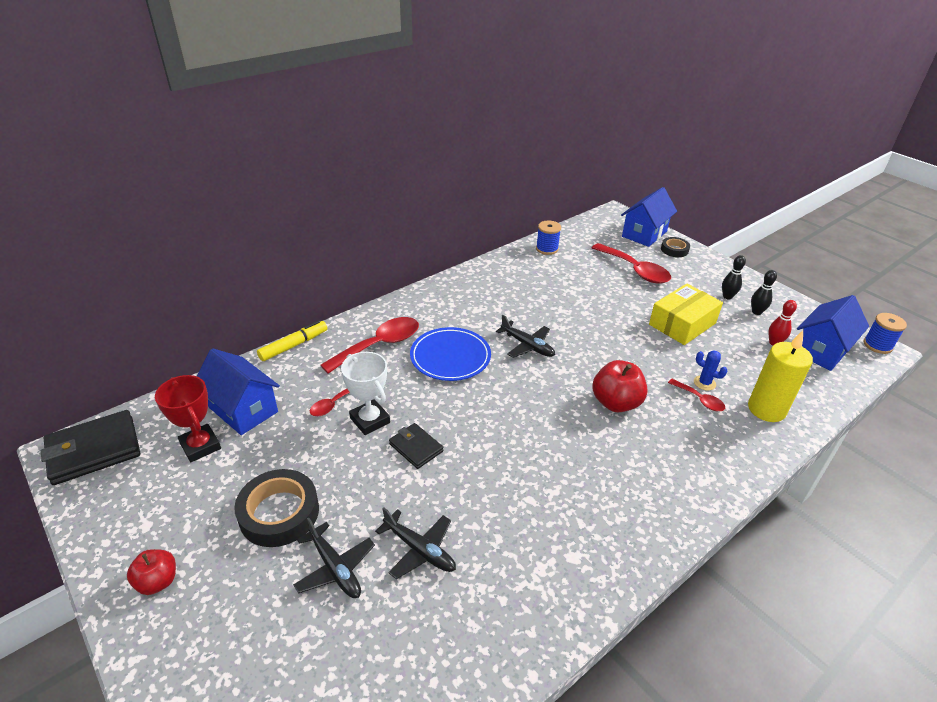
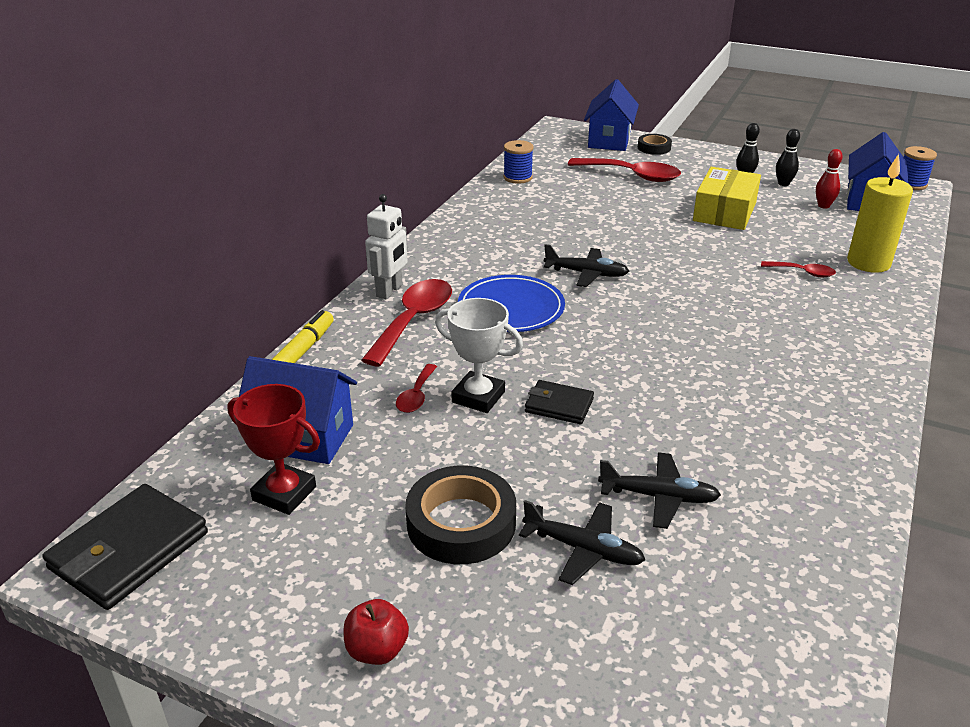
camera: 25 degrees left, 5 degrees down
red apple [592,360,648,412] -> none
blue cactus [694,350,727,390] -> none
none -> white robot [365,194,408,299]

